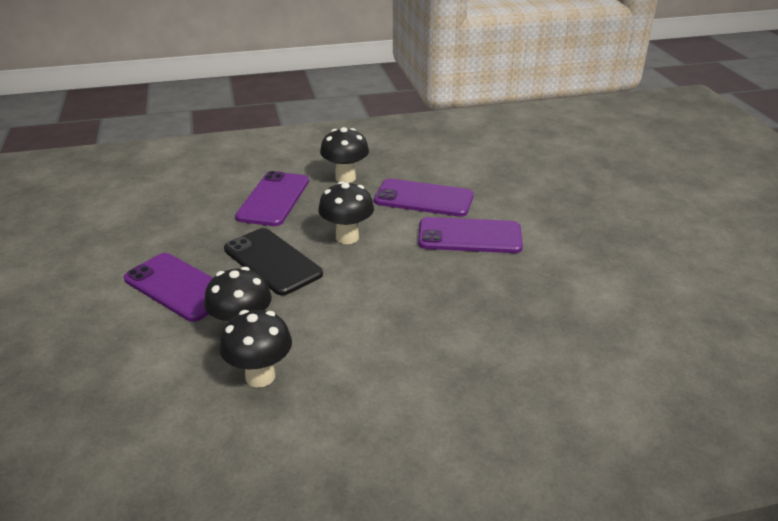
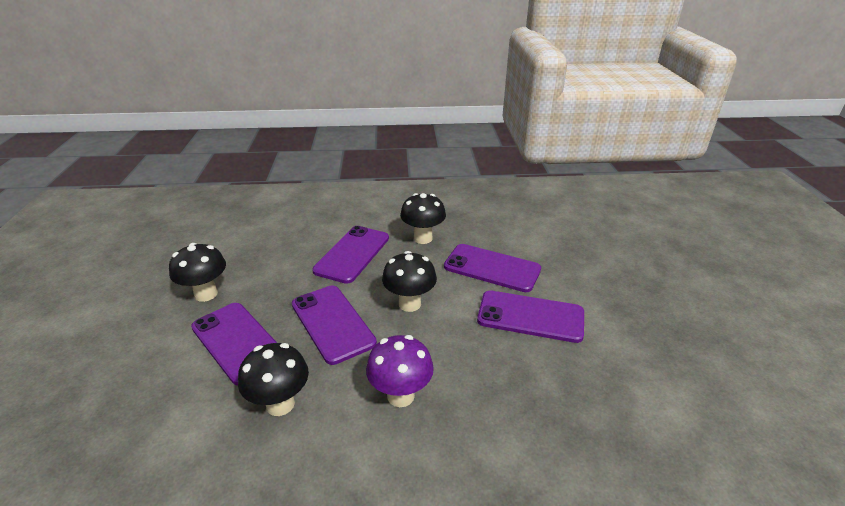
camera: 10 degrees right, 0 degrees up
black mushroom [219,310,292,387] -> black mushroom moved to [169,243,226,302]
black phone [224,228,323,295] -> purple phone [292,286,377,365]
none -> purple mushroom [366,335,434,407]

